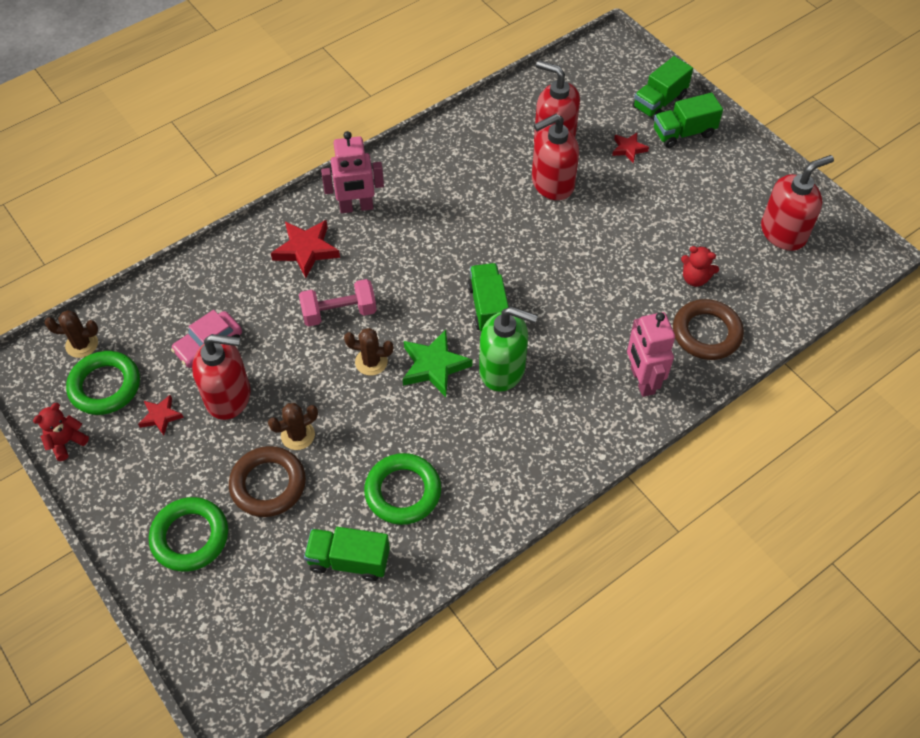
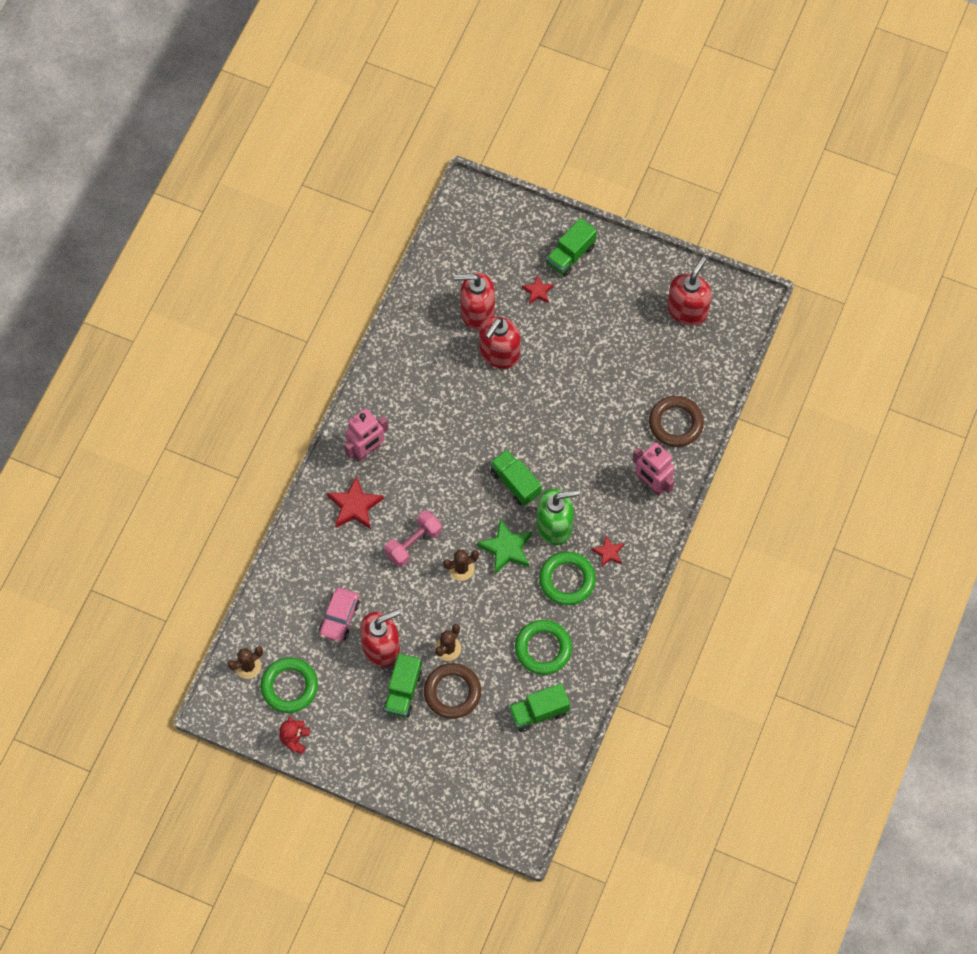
camera: 30 degrees left, 10 degrees up
red star [138,395,184,435] -> red star moved to [591,536,624,567]
green ring [149,497,228,572] -> green ring moved to [539,551,596,605]
green truck [633,56,693,120] -> green truck moved to [383,654,422,718]
red teddy bear [681,246,719,287] -> none

